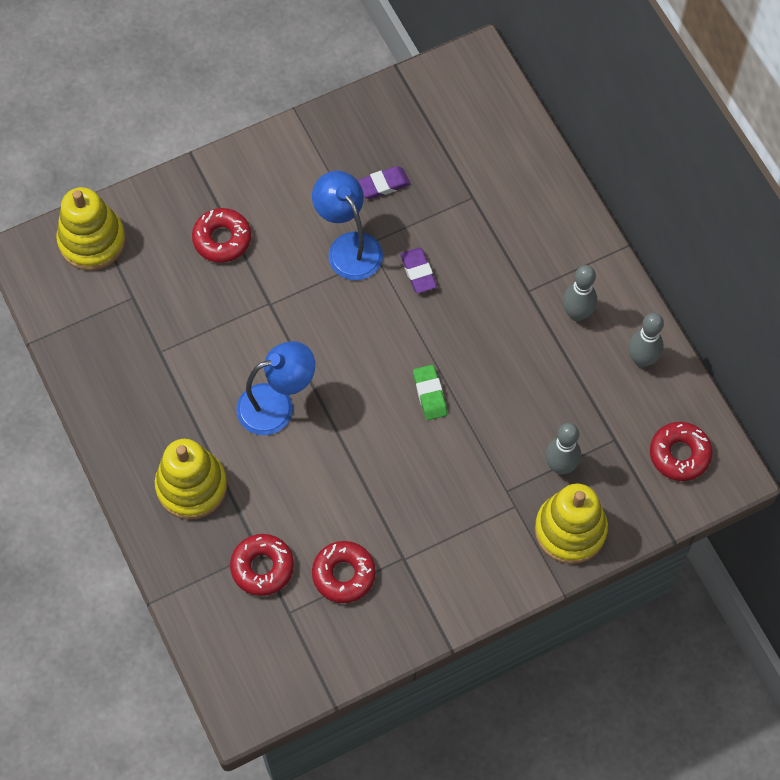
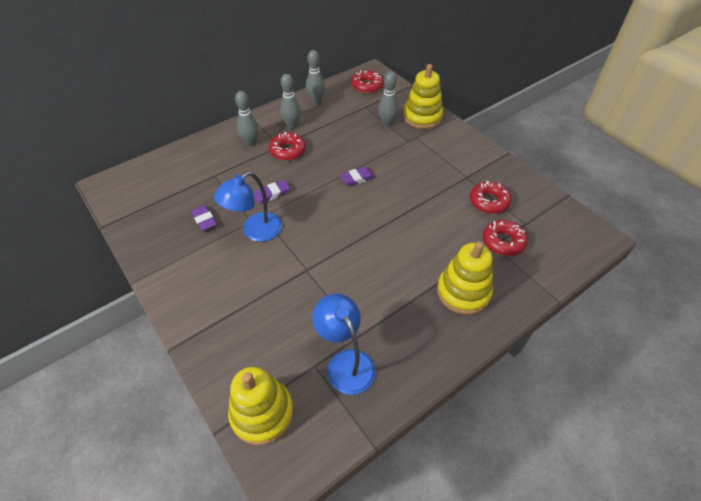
camera: 100 degrees left, 15 degrees down
red donut [192,208,251,263] -> red donut moved to [269,132,306,161]
blue lamp [236,341,315,435] -> blue lamp moved to [312,294,375,395]
green eraser [413,365,447,420] -> purple eraser [340,167,375,186]
none -> grey bowling pin [235,91,259,147]

